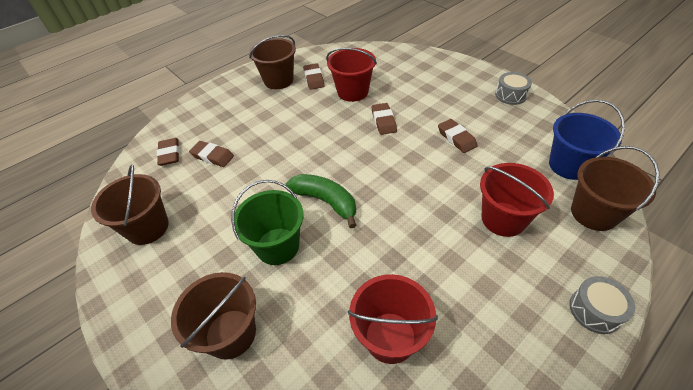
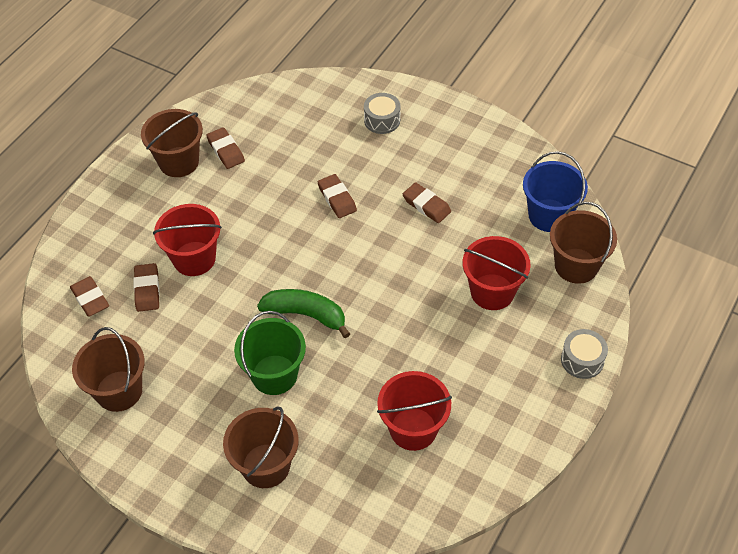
camera: 20 degrees left, 5 degrees up
brown eraser [189,141,234,167] -> brown eraser turned 75 degrees clockwise [133,263,160,312]
red bucket [326,48,377,102] -> red bucket moved to [153,204,222,276]
grey drum [495,72,532,105] -> grey drum moved to [364,93,401,134]

